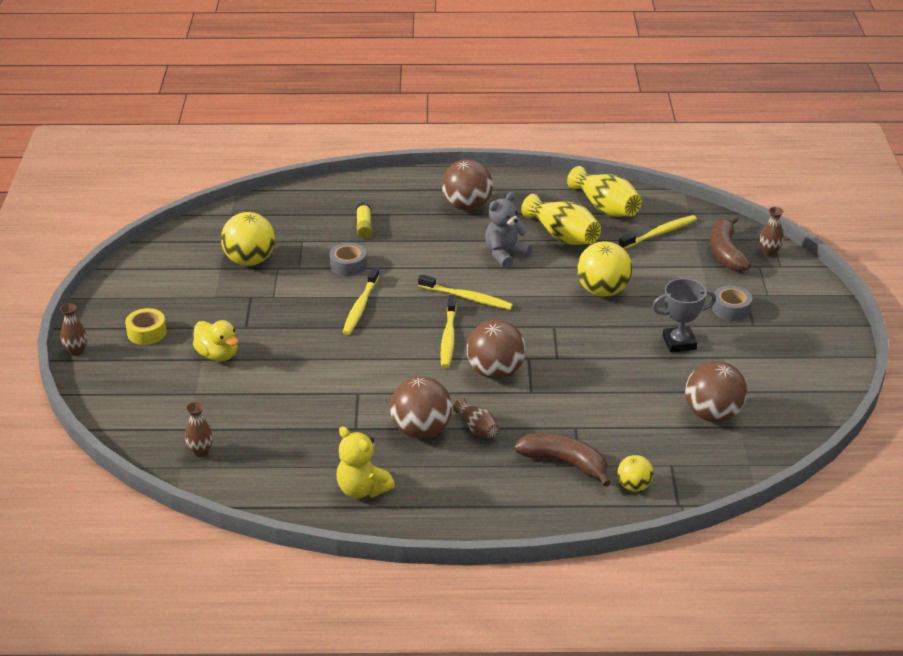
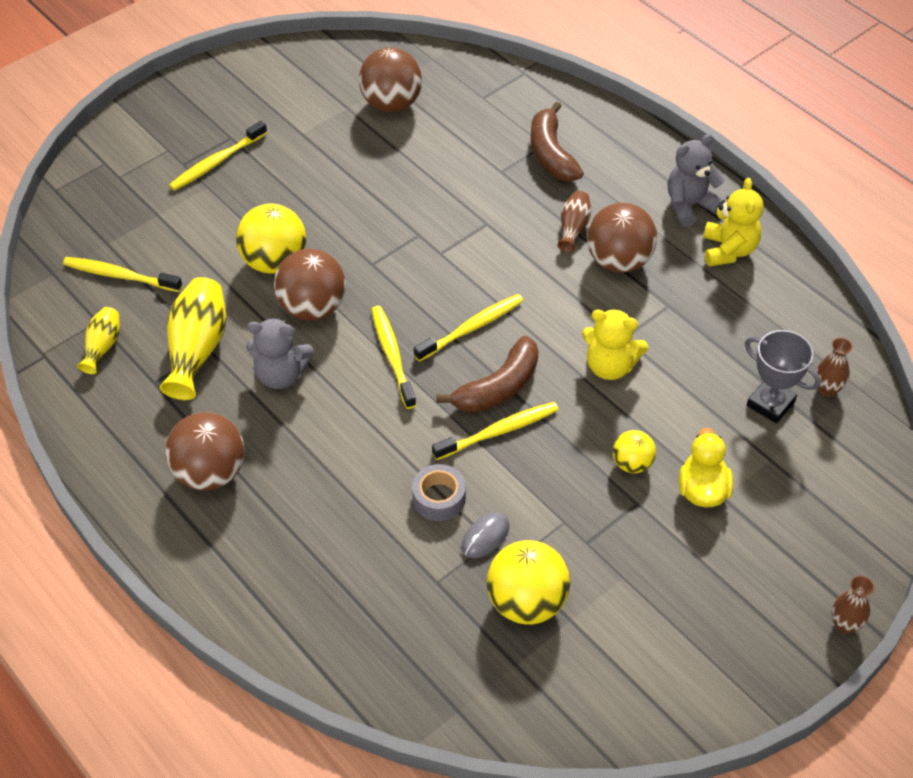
camera: 130 degrees left, 15 degrees up
yellow tape [125,308,166,345] -> none
yellow glue stick [356,202,372,238] -> none
brown ball [467,320,526,379] -> brown ball moved to [274,249,346,321]
yellow vase [567,166,642,217] -> yellow vase [77,307,120,374], size x0.56
yellow ball [617,455,654,491] -> yellow ball moved to [612,430,656,473]
grey trophy [652,278,716,353] -> grey trophy moved to [745,330,821,423]
brown banana [710,216,750,272] -> brown banana moved to [436,336,539,413]
grey tape [712,285,752,321] -> yellow toothbrush [169,121,267,191]
brown vase [760,207,784,256] -> none
none -> grey mouse [462,512,510,558]
none -> yellow teddy bear [582,309,648,380]
none -> grey teddy bear [667,134,725,227]

